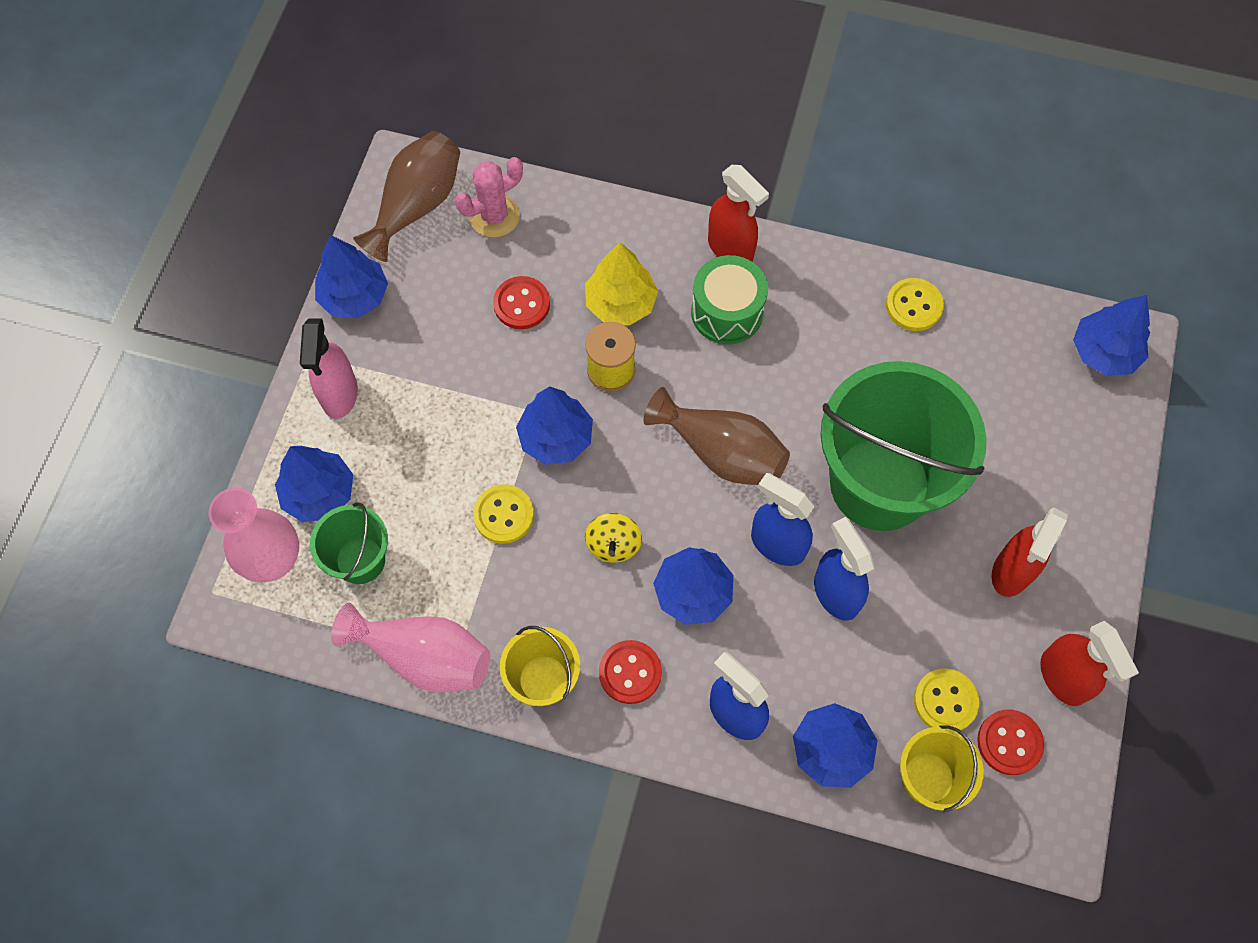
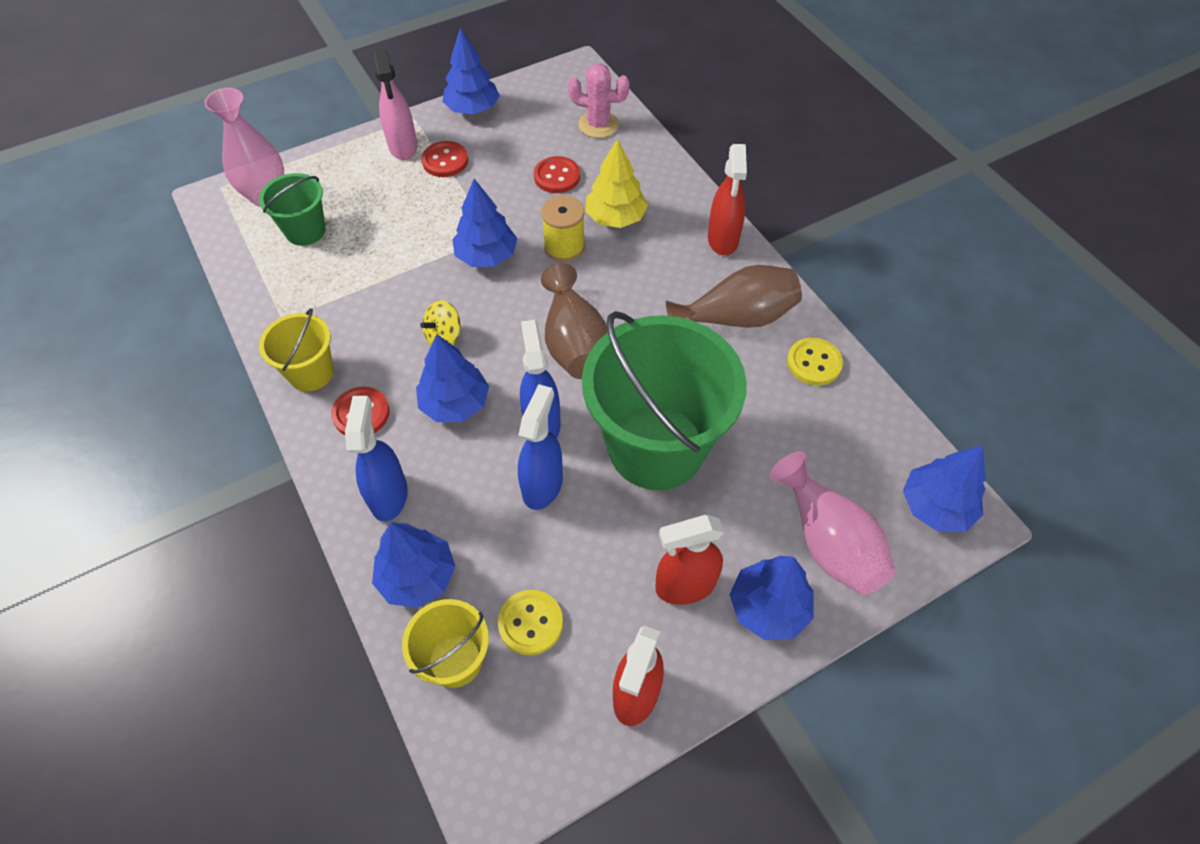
camera: 45 degrees right, 10 degrees down
blue tree [275,446,353,522] -> blue tree moved to [729,556,814,640]
pink spray bottle [300,319,358,419] -> pink spray bottle turned 60 degrees counterclockwise [373,48,417,160]
pink vase [331,603,490,692] -> pink vase moved to [770,451,895,595]
brown vase [353,131,460,262] -> brown vase moved to [666,265,802,328]
yellow button [473,484,534,544] -> none
green drum [691,255,768,344] -> none
red button [977,709,1044,775] -> red button moved to [422,141,468,177]

